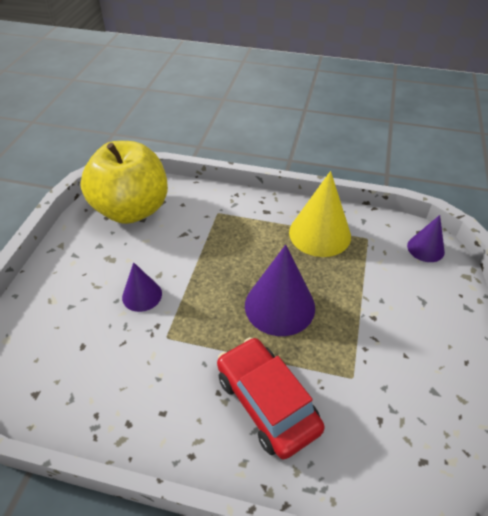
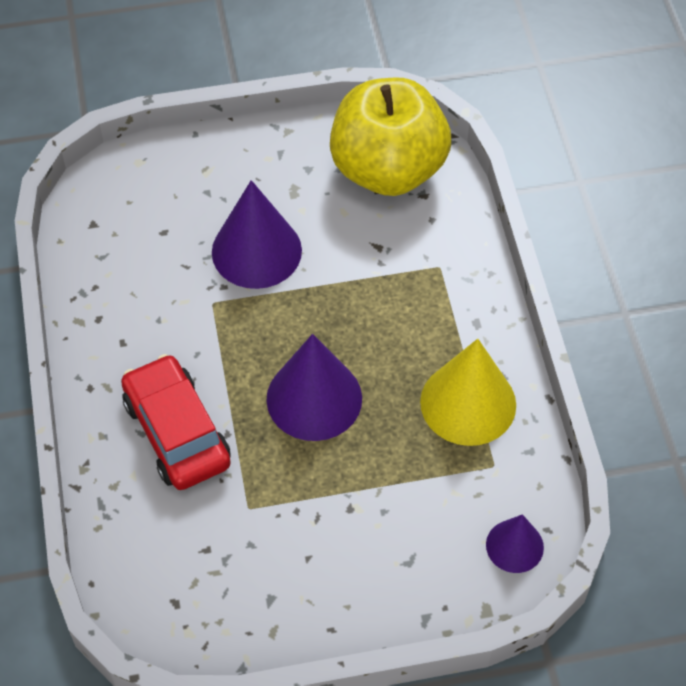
camera: 65 degrees right, 10 degrees up
purple cone [122,262,162,312] -> purple cone [212,180,302,289], size x1.75
red car [217,337,325,459] -> red car turned 60 degrees counterclockwise [121,354,231,490]

